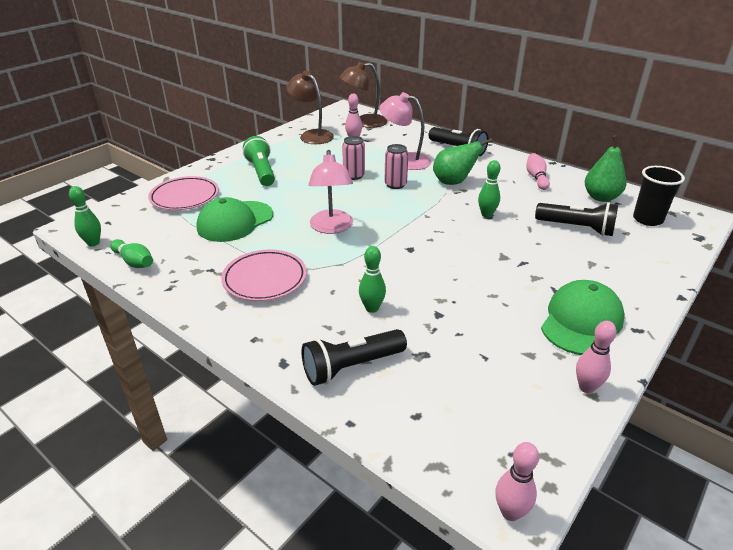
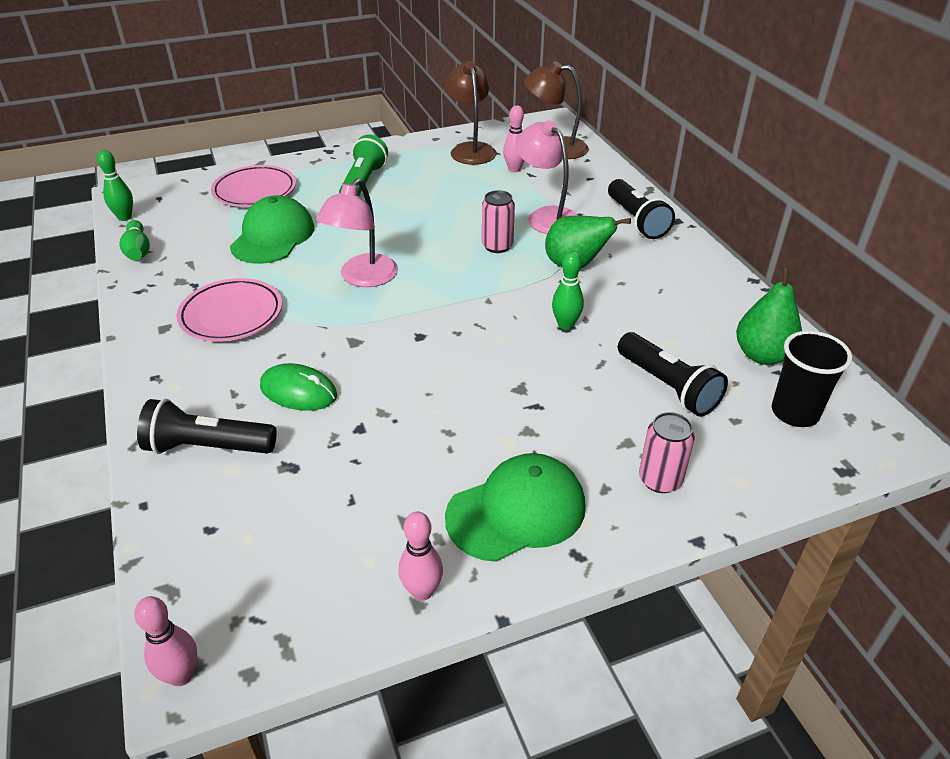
camera: 30 degrees right, 5 degrees up
green cap [196,197,273,242] -> green cap turned 120 degrees clockwise [230,195,314,264]
pink can [342,136,365,180] -> pink can moved to [639,412,695,493]
green bowling pin [359,246,386,313] -> green mouse [260,363,337,411]
pink bowling pin [526,153,550,190] -> none

